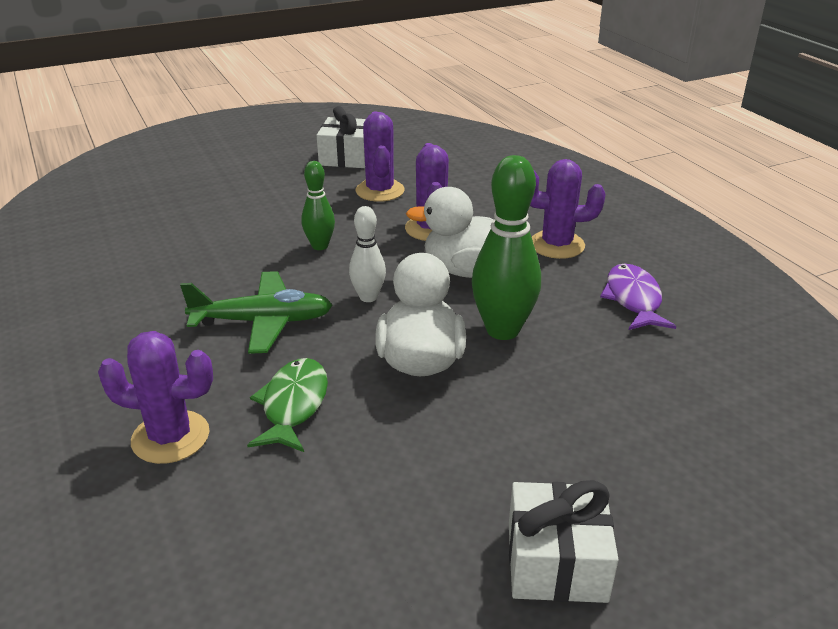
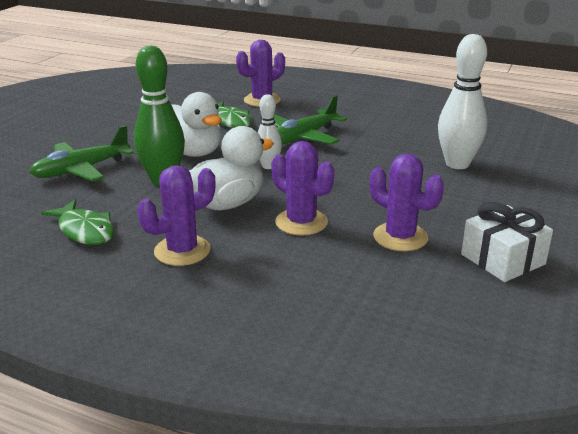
camera: 140 degrees right, 5 degrees down
green bowling pin [301,161,335,250] -> none
white gift [509,480,619,603] -> none
purple fish [600,264,676,330] -> green fish [41,200,114,245]
none -> green plane [29,125,134,182]
none -> white bowling pin [438,34,487,169]

